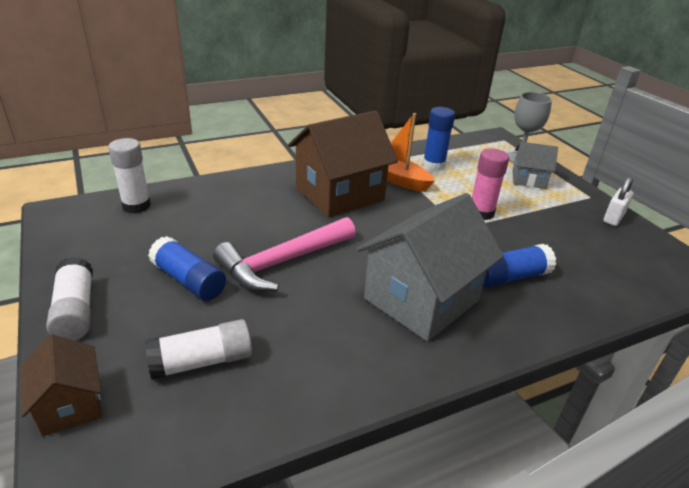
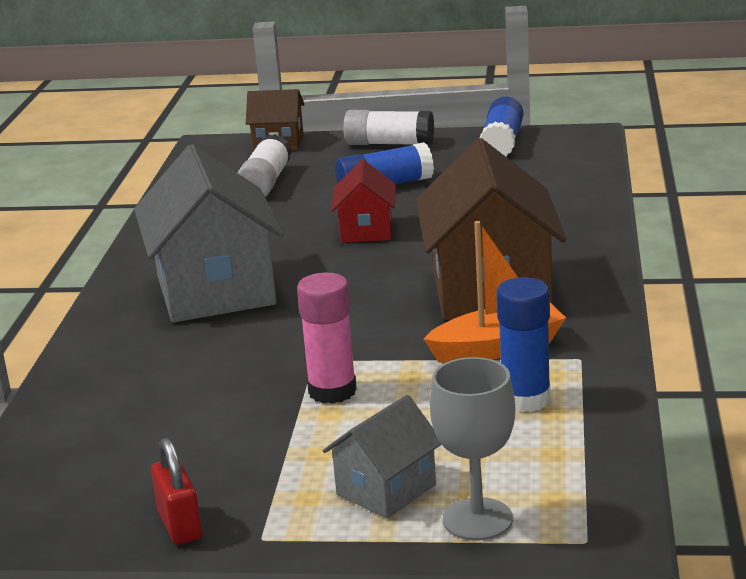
camera: 125 degrees right, 10 degrees down
white glue stick [108,138,151,213] -> none
pink hammer [213,217,356,292] -> red house [331,160,396,243]
blue glue stick [483,244,556,288] -> blue glue stick moved to [480,97,523,156]
white padlock [603,177,634,226] -> red padlock [151,438,202,545]

